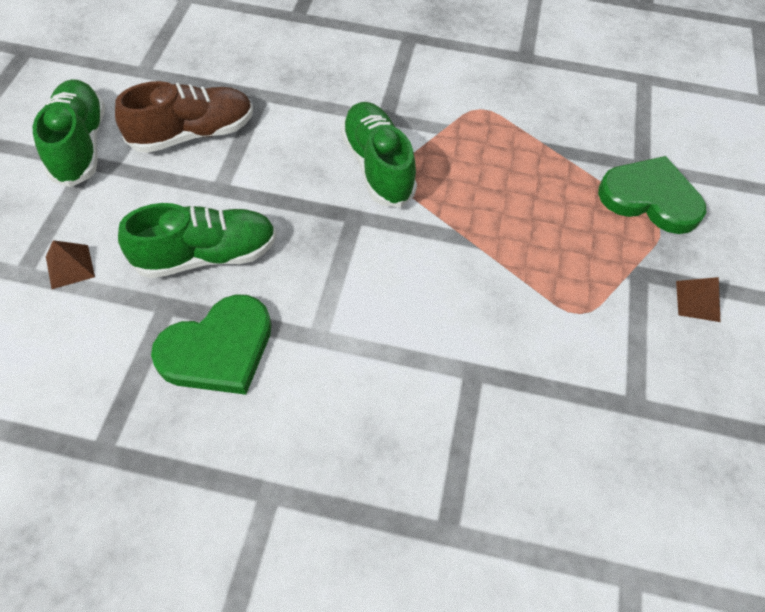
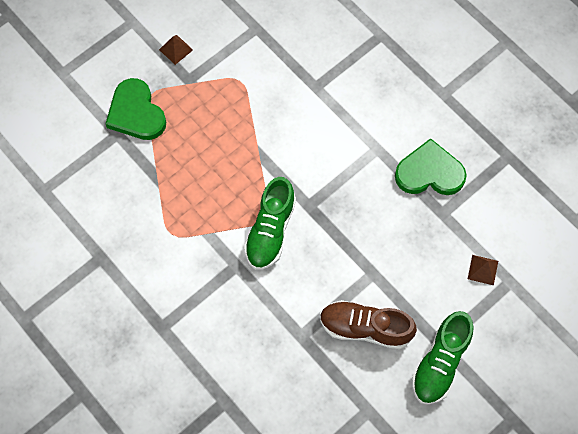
camera: 140 degrees left, 10 degrees up
green shoe [118,203,276,278] -> none

